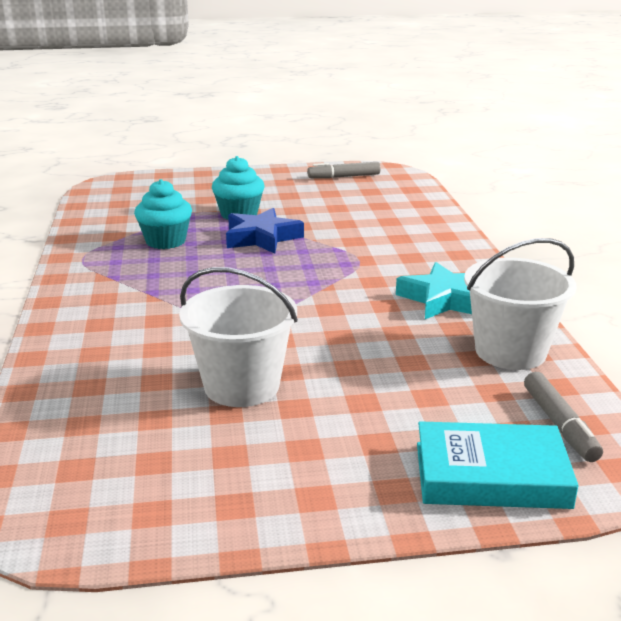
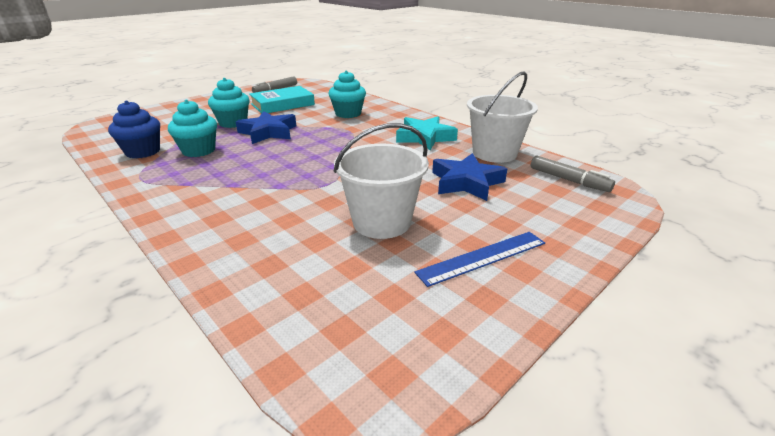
camera: 35 degrees left, 5 degrees up
turquoise book [417,421,579,509] -> turquoise book moved to [249,86,315,113]
none -> blue cupcake [108,100,160,158]
none -> turquoise cupcake [328,70,366,118]
none -> blue ruler [414,232,545,287]
none -> blue star [432,153,507,201]

